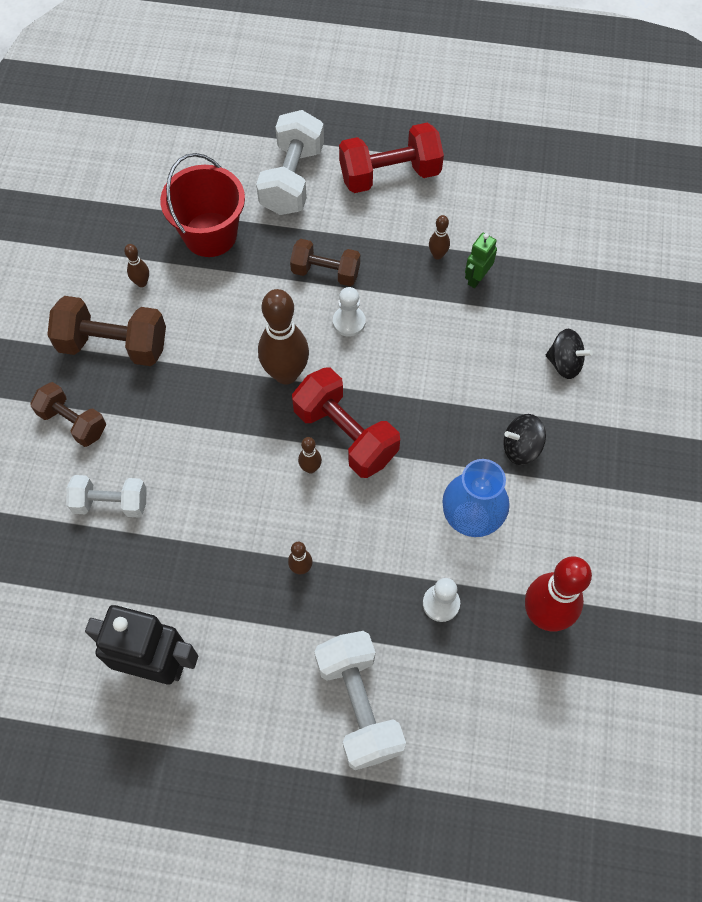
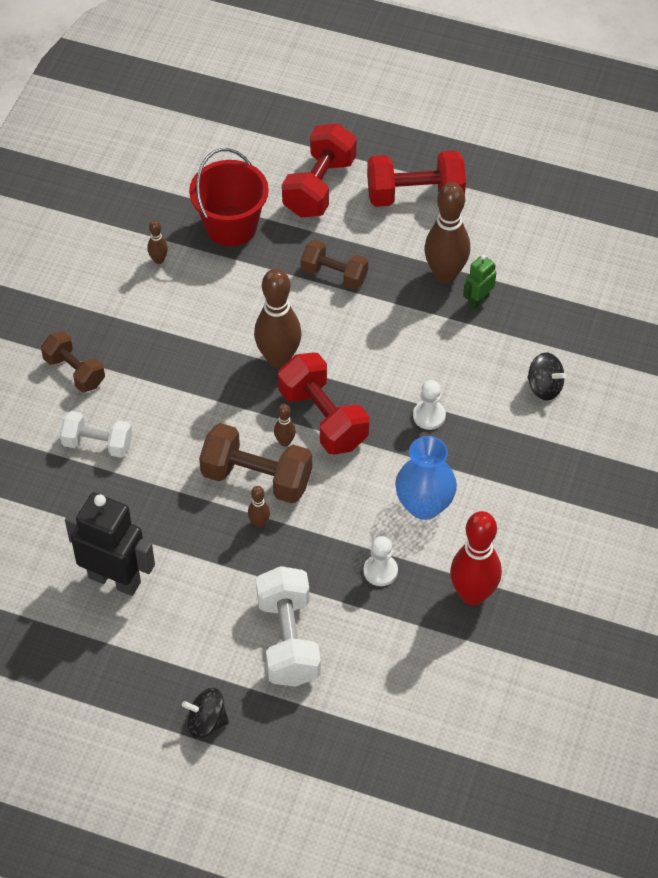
camera: 10 degrees right, 10 degrees down
brown dumbbell [47,296,166,366] -> brown dumbbell moved to [199,423,312,504]
white dumbbell [256,110,324,215] -> red dumbbell [282,123,357,217]
white pawn [333,287,366,337] -> white pawn moved to [413,380,446,430]
brown bowling pin [429,215,450,260] -> brown bowling pin [424,182,470,283], size x2.22
black spinning top [503,414,546,465] -> black spinning top moved to [182,688,229,739]

